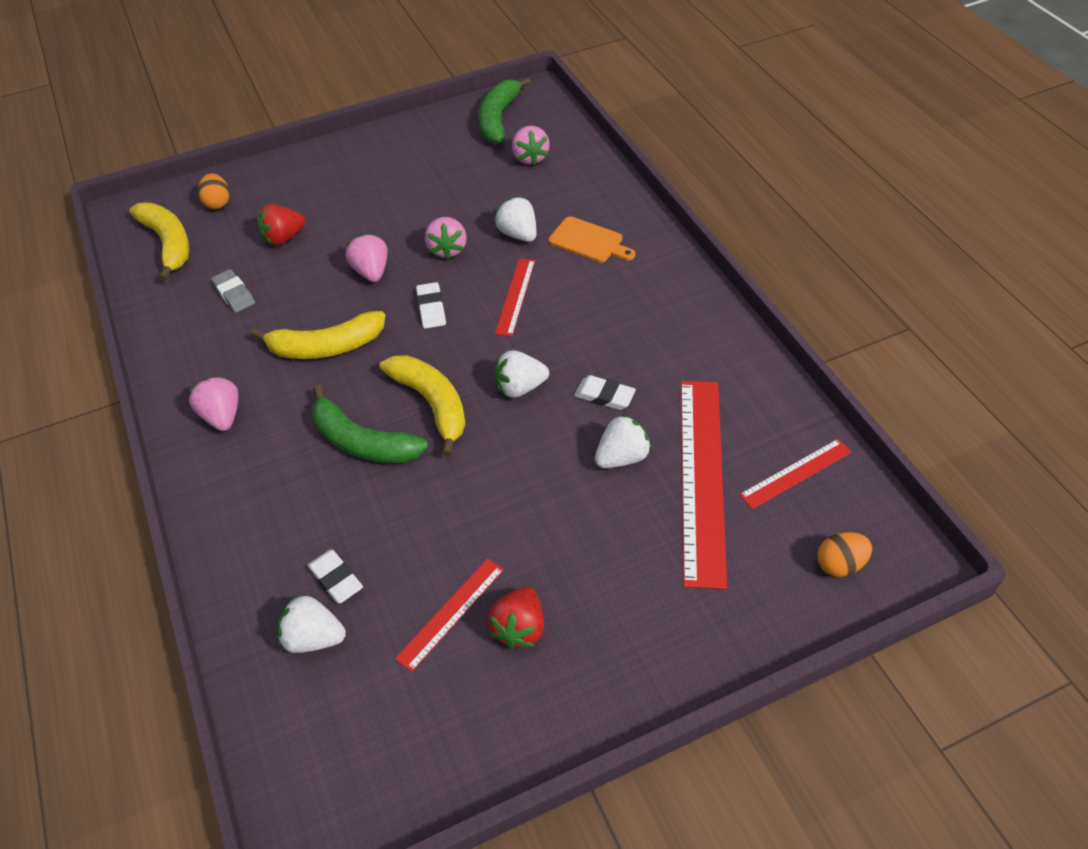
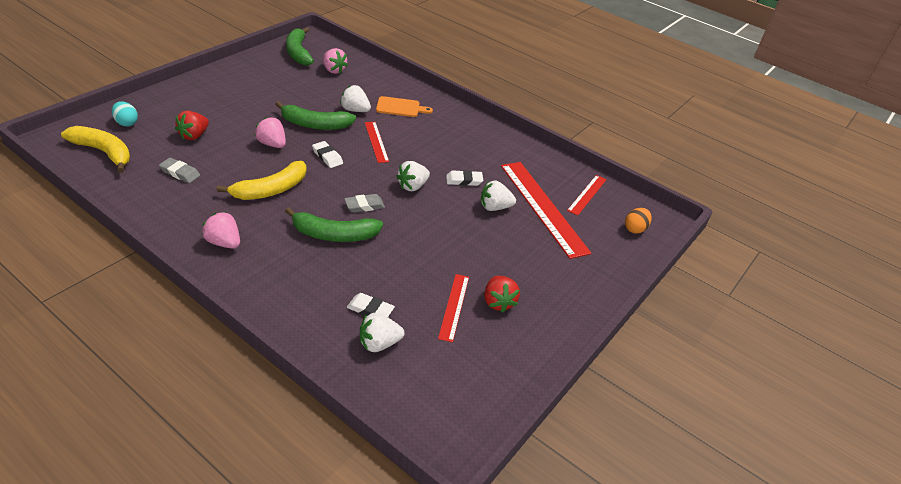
camera: 35 degrees left, 10 degrees down
orange egg [198,173,229,209] -> turquoise egg [112,101,138,127]
yellow banana [379,355,466,456] -> grey eraser [344,194,385,212]
pink strawberry [425,217,467,259] -> green banana [275,101,356,130]
white strawberry [595,414,651,468] -> white strawberry turned 120 degrees counterclockwise [481,180,516,211]

